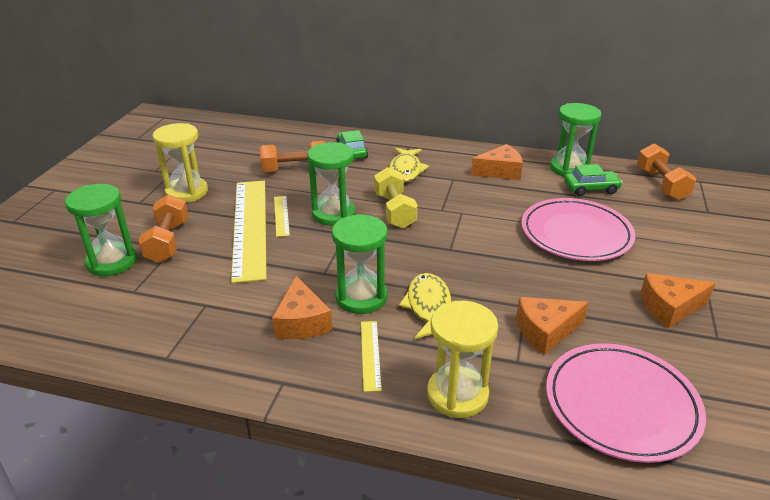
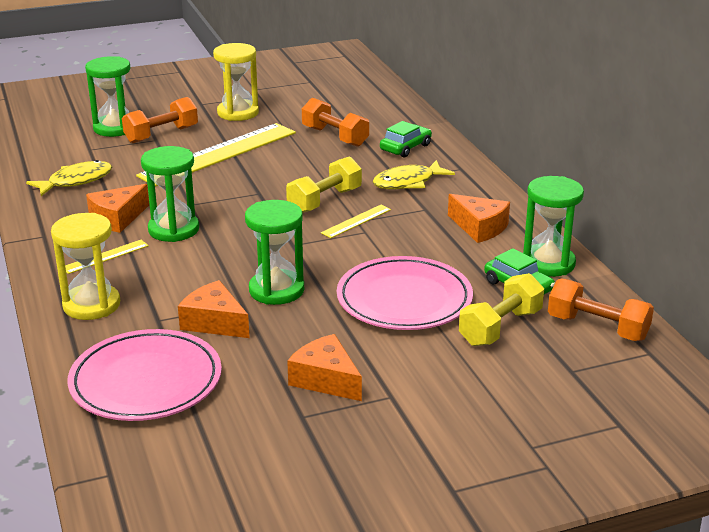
camera: 55 degrees right, 5 degrees down
yellow ruler [274,196,290,237] -> yellow ruler moved to [321,205,391,238]
green hourglass [307,142,356,226] -> green hourglass moved to [245,200,304,305]
yellow fish [399,273,451,339] -> yellow fish moved to [26,160,112,196]
orange dumbbell [637,143,696,200] -> orange dumbbell turned 75 degrees clockwise [548,278,654,341]
none -> yellow dumbbell [459,273,544,346]

